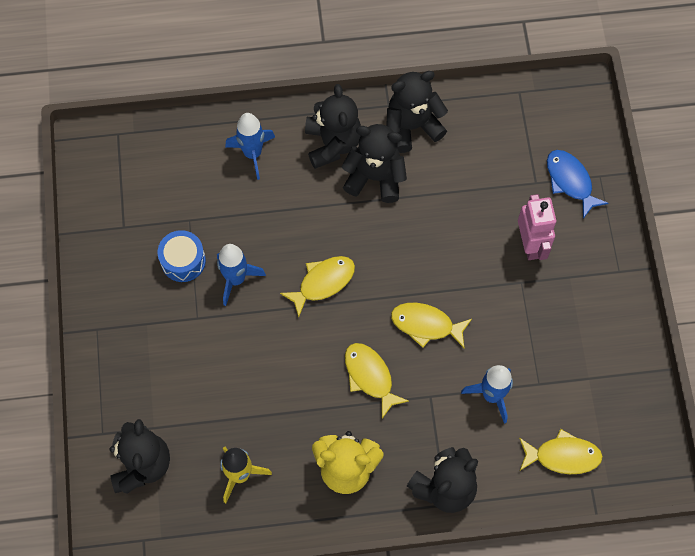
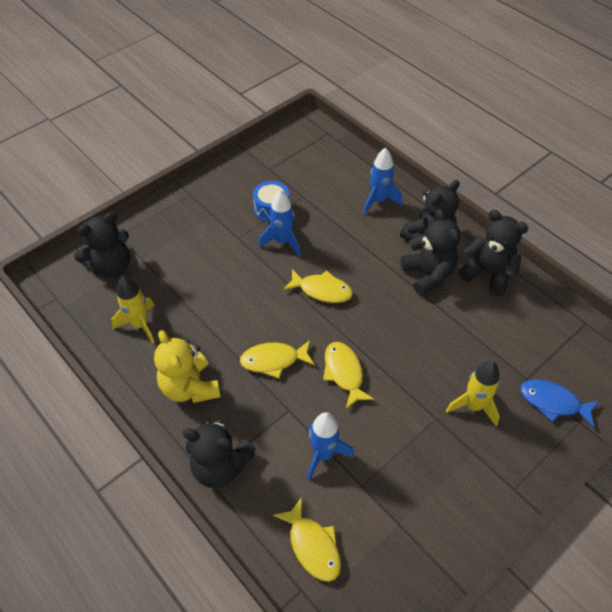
camera: 55 degrees right, 15 degrees down
yellow fish [345,343,409,418] -> yellow fish turned 120 degrees counterclockwise [240,340,315,378]
pink robot [518,194,557,260] -> yellow rocket [446,361,500,426]
blue fish [547,150,609,219] -> blue fish turned 90 degrees counterclockwise [520,379,599,428]

